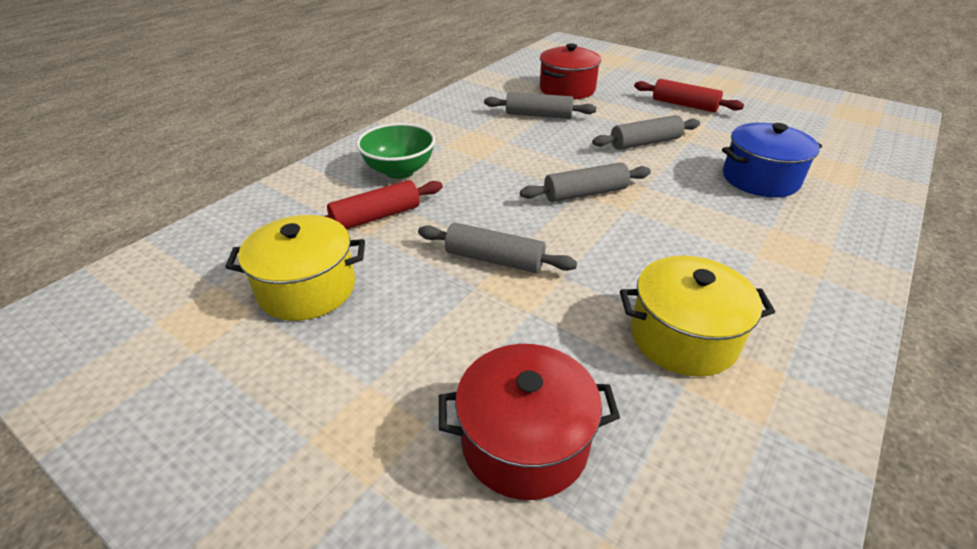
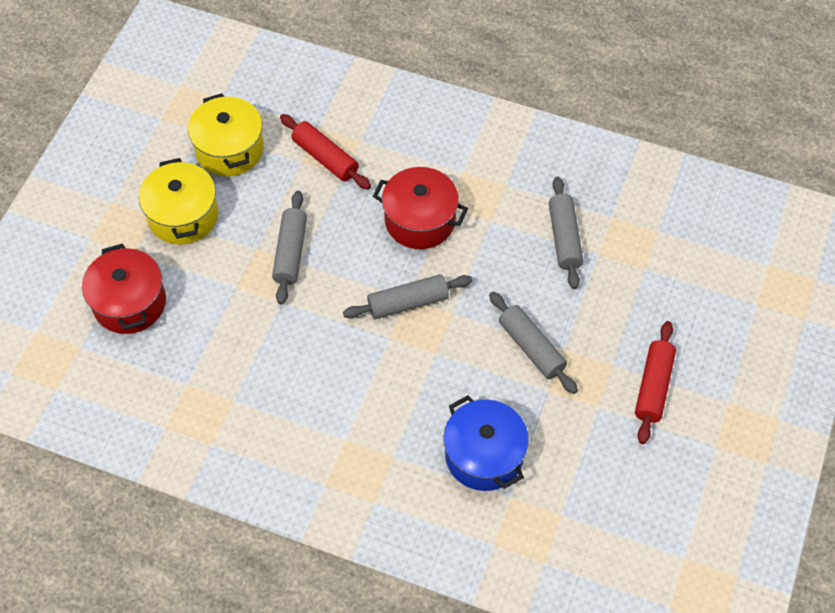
camera: 75 degrees right, 20 degrees up
green bowl [356,123,435,179] -> none
grey rolling pin [520,162,651,202] -> grey rolling pin turned 75 degrees counterclockwise [343,274,472,319]
red pot [540,43,601,100] -> red pot moved to [373,167,468,249]
yellow pot [620,256,775,377] -> yellow pot moved to [139,158,218,244]

